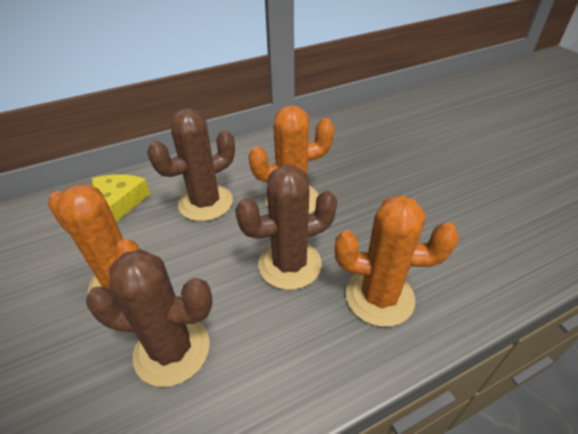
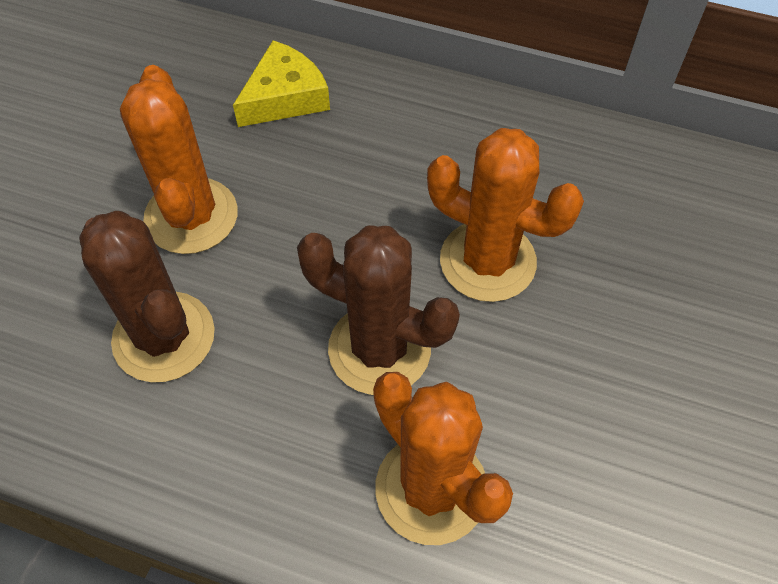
camera: 45 degrees right, 15 degrees up
brown cactus [147,108,235,221] -> none

